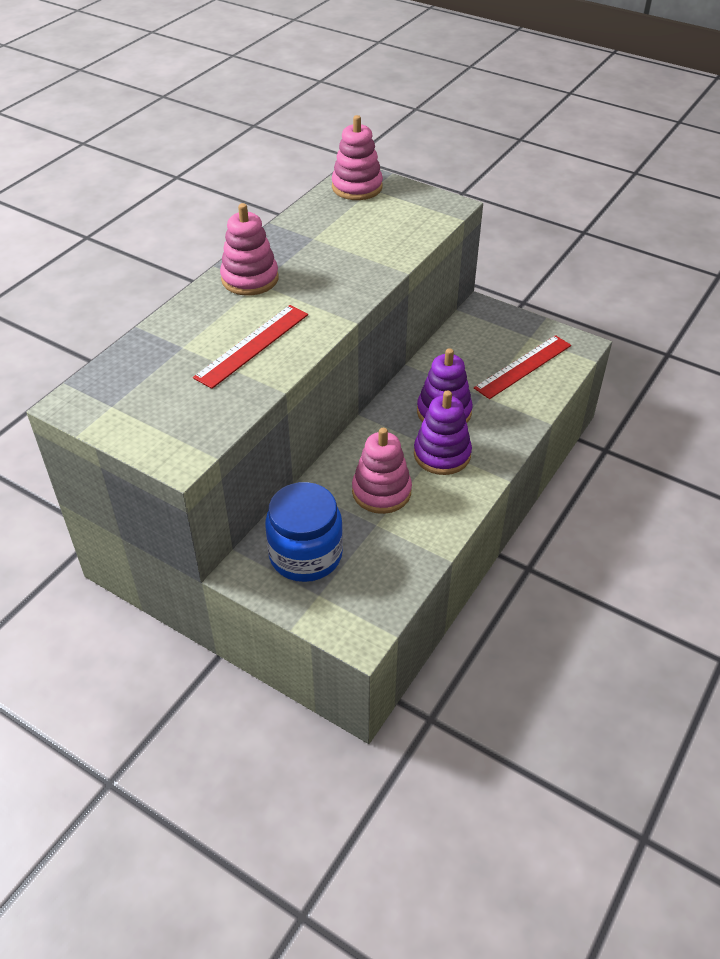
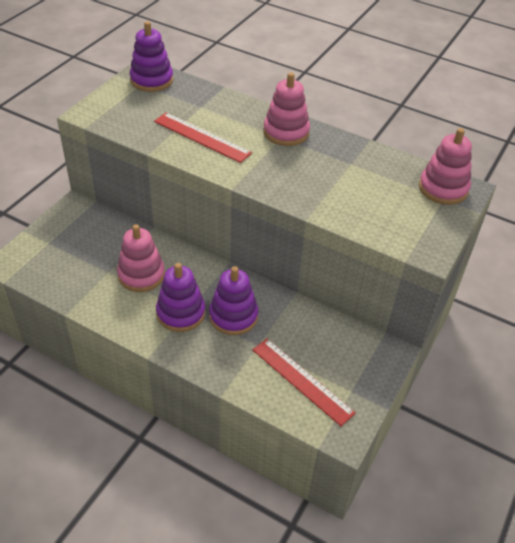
camera: 85 degrees right, 0 degrees up
blue jar [265,482,343,582] -> none
none -> purple stacking toy [130,21,173,92]

